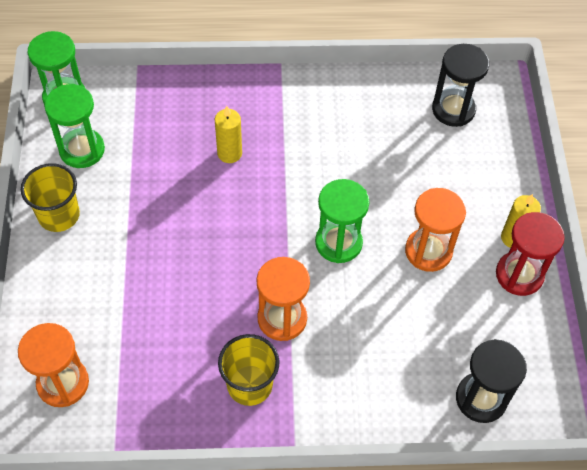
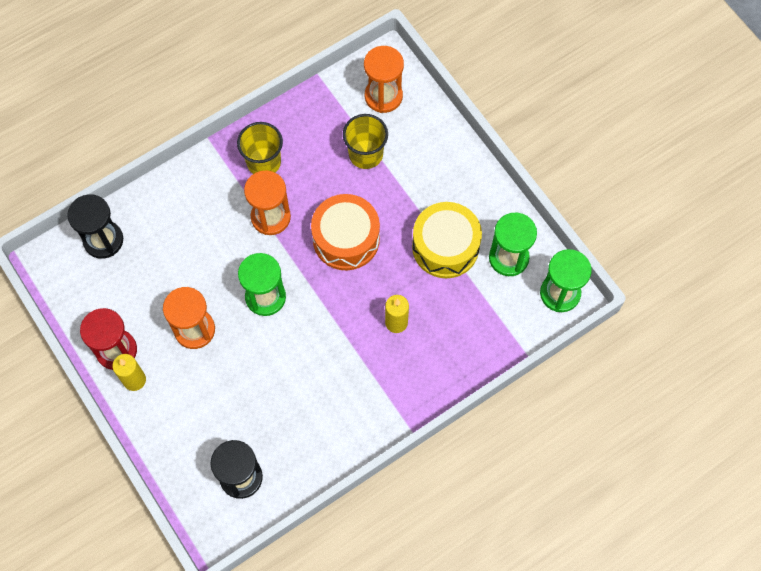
camera: 150 degrees right, 10 degrees up
yellow cup [21,163,80,232] -> yellow cup moved to [343,114,388,169]
none -> orange drum [311,194,380,270]
none -> yellow drum [412,202,482,278]

